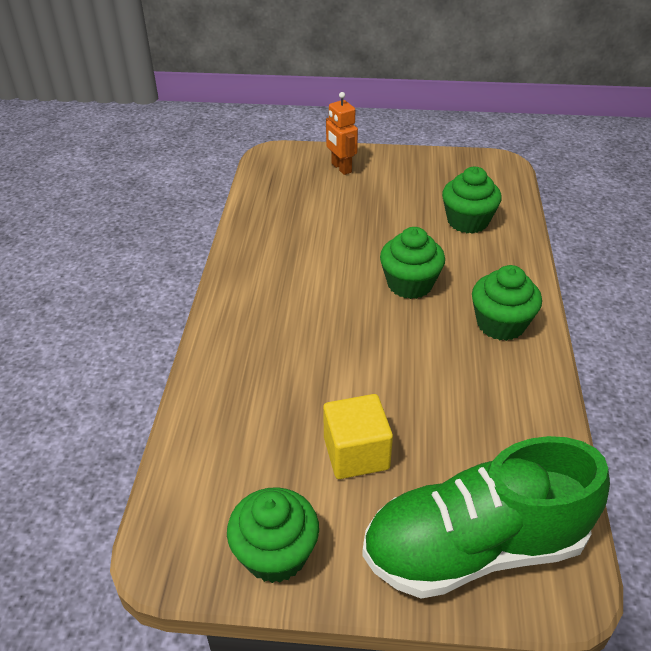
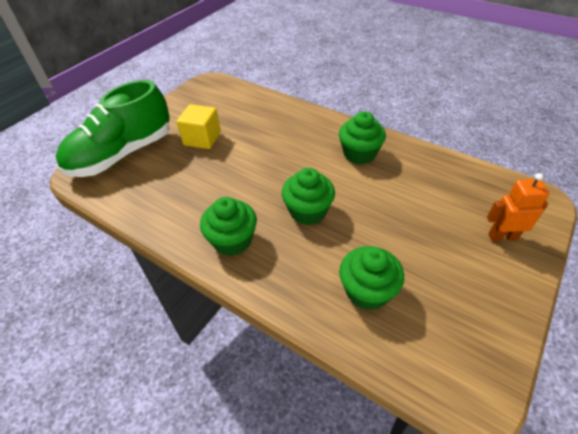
camera: 120 degrees right, 5 degrees up
green cupcake [227,487,319,583] -> green cupcake moved to [339,111,386,164]
green shoe [362,436,610,599] -> green shoe turned 150 degrees counterclockwise [56,80,170,177]

